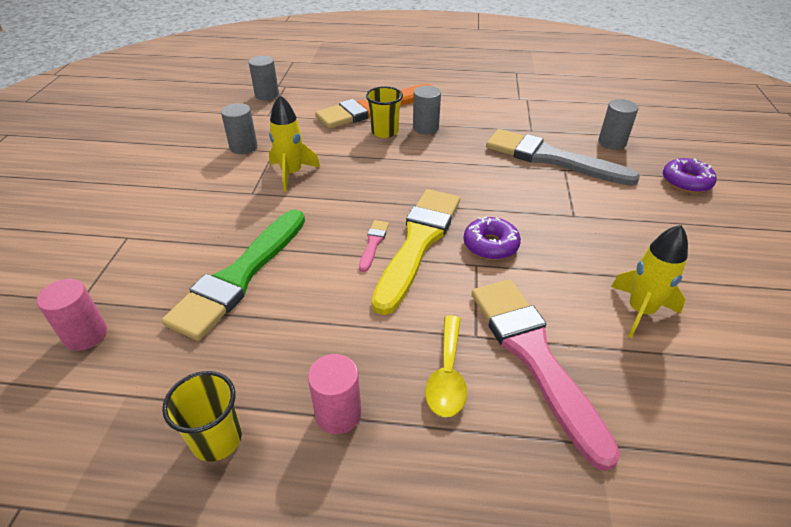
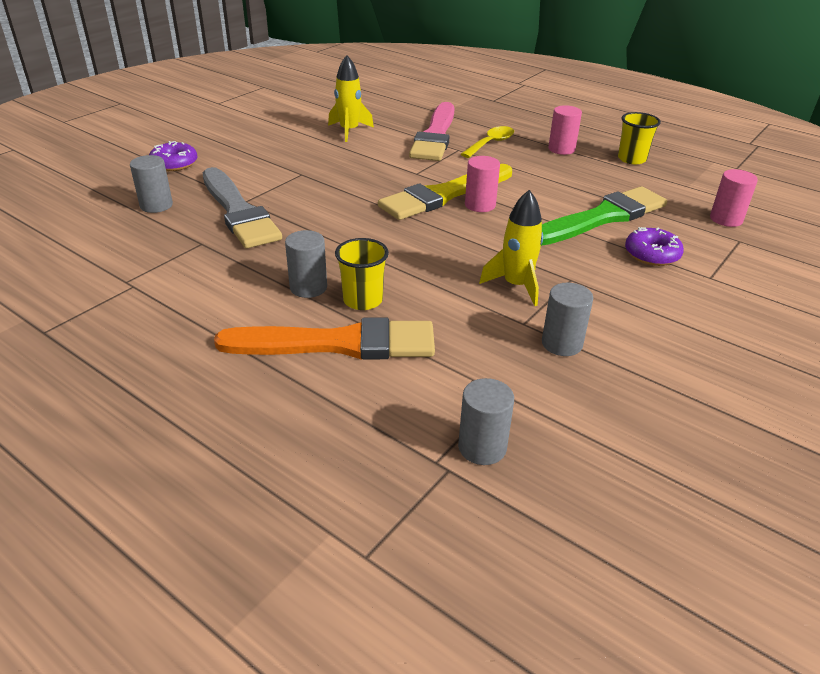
camera: 150 degrees left, 5 degrees down
pink brush [359,220,389,272] -> pink cylinder [465,156,500,212]
purple donut [464,216,521,260] -> purple donut moved to [625,227,684,266]

